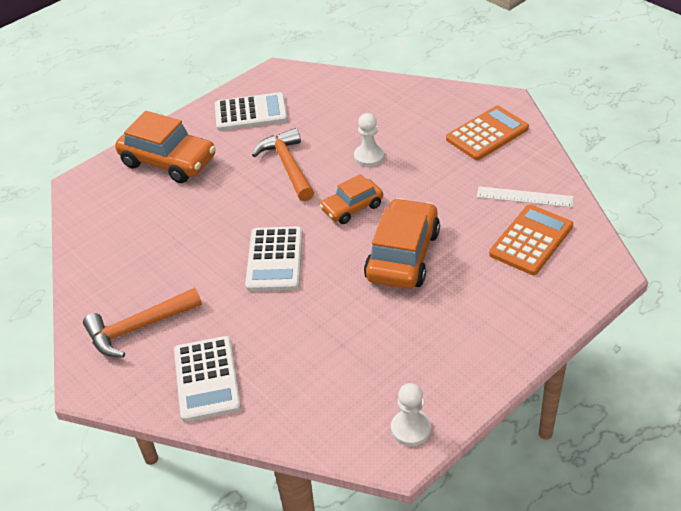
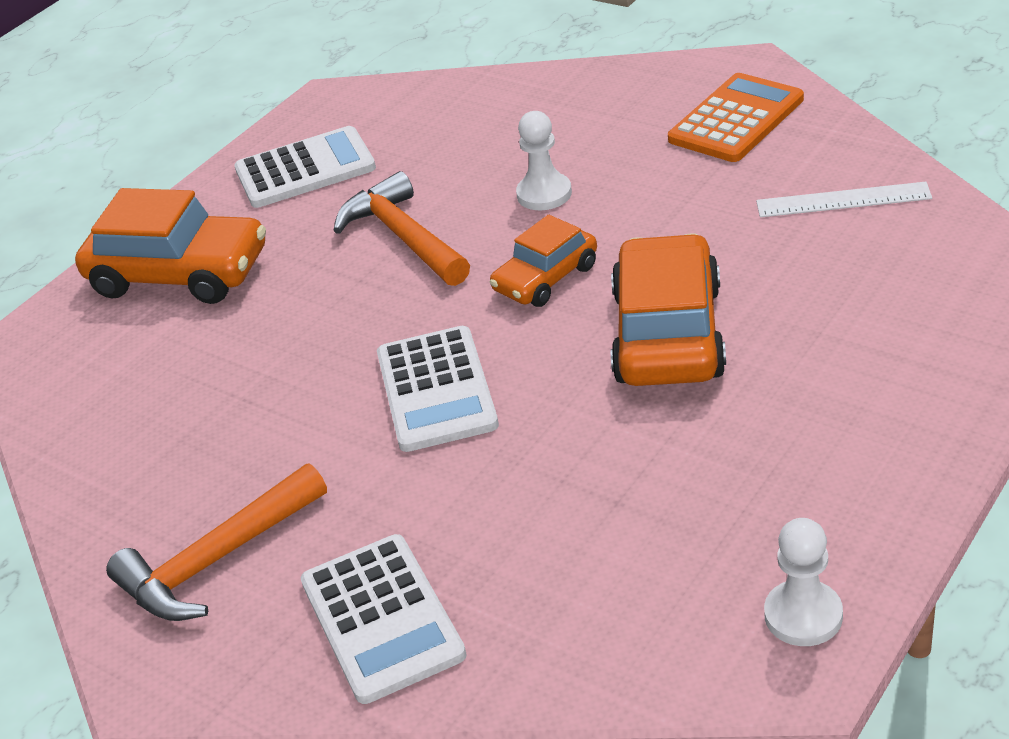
camera: 10 degrees left, 5 degrees down
orange calculator [489,204,573,275] -> none

